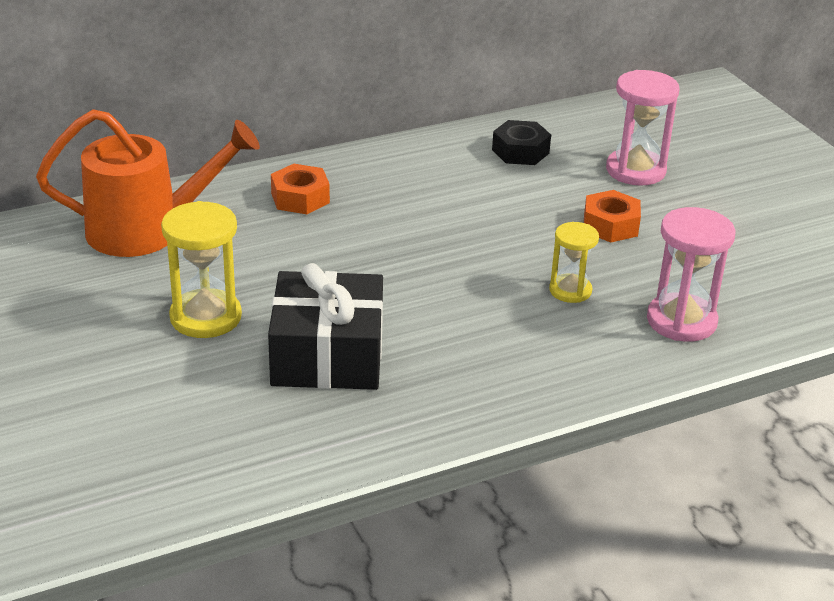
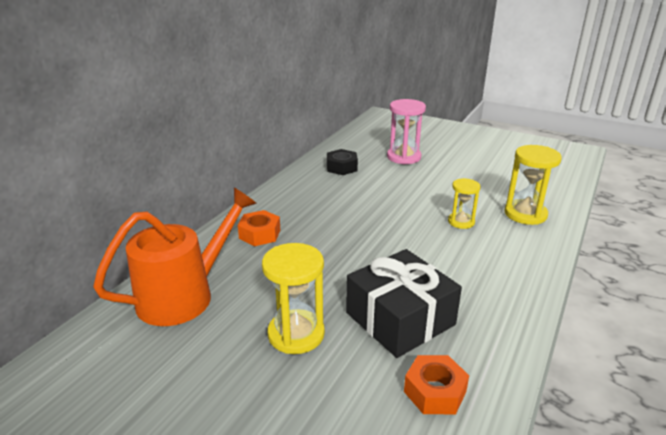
camera: 35 degrees left, 5 degrees down
orange nut [584,190,641,243] -> orange nut moved to [404,355,469,414]
pink hourglass [647,207,736,342] -> yellow hourglass [504,145,562,225]

